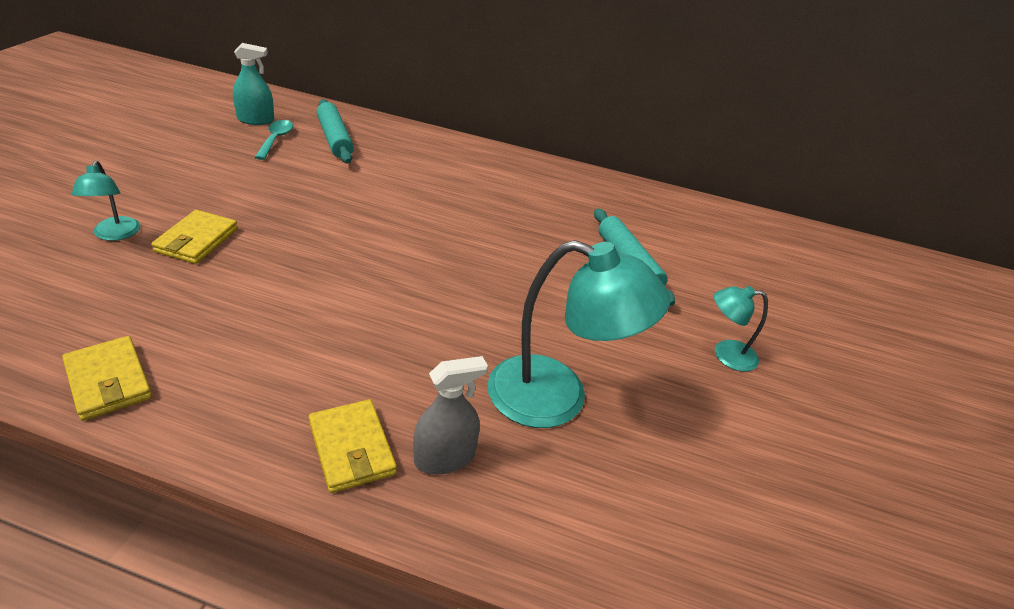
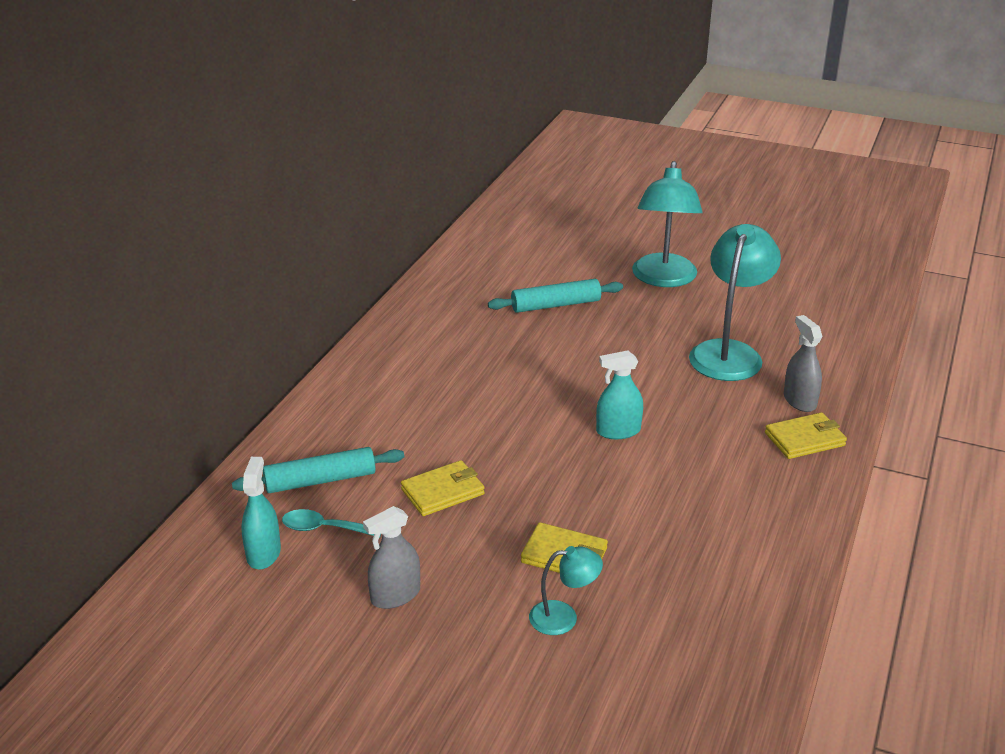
camera: 80 degrees left, 5 degrees down
yellow wallet [62,336,152,421] -> yellow wallet moved to [401,460,485,516]
turquoise lamp [714,286,768,371] -> turquoise lamp [632,161,702,287], size x1.99
none -> grey spray bottle [363,506,420,609]
none -> turquoise spray bottle [596,350,643,439]

